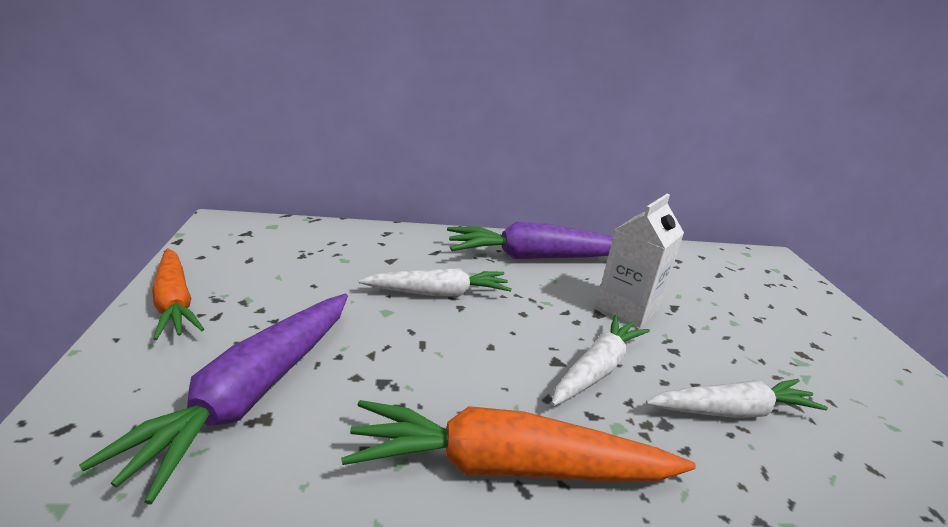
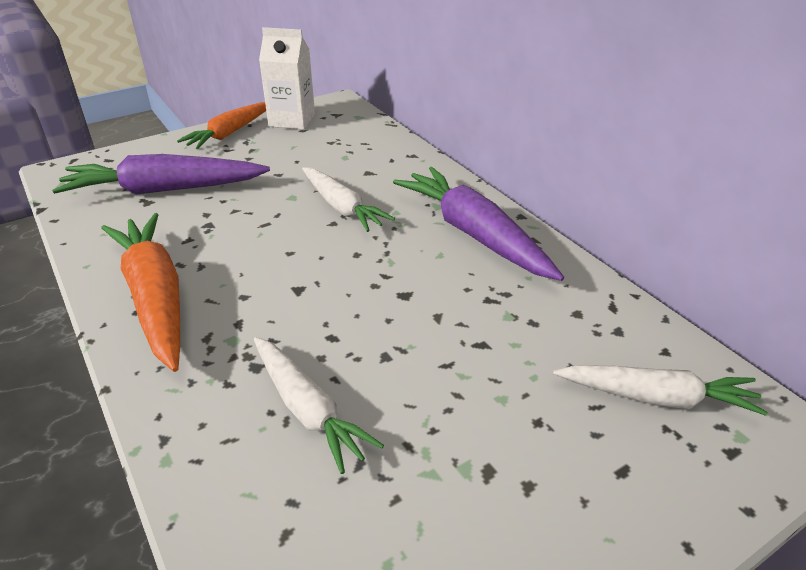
camera: 65 degrees right, 10 degrees up
white carrot [551,314,650,406] -> white carrot moved to [553,365,768,416]
white carton [596,194,684,327] -> white carton moved to [259,27,315,129]

